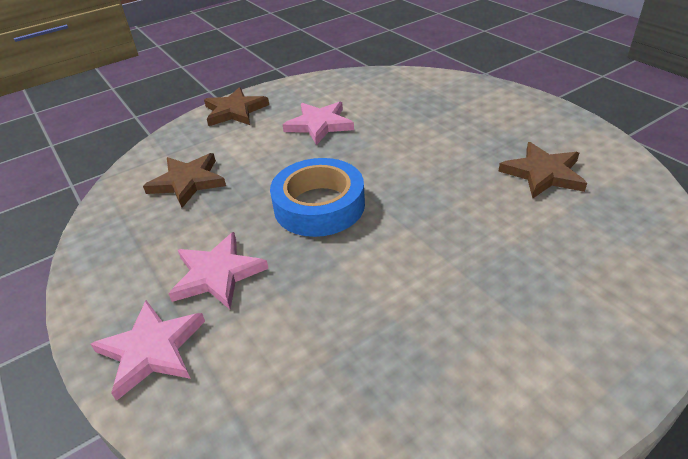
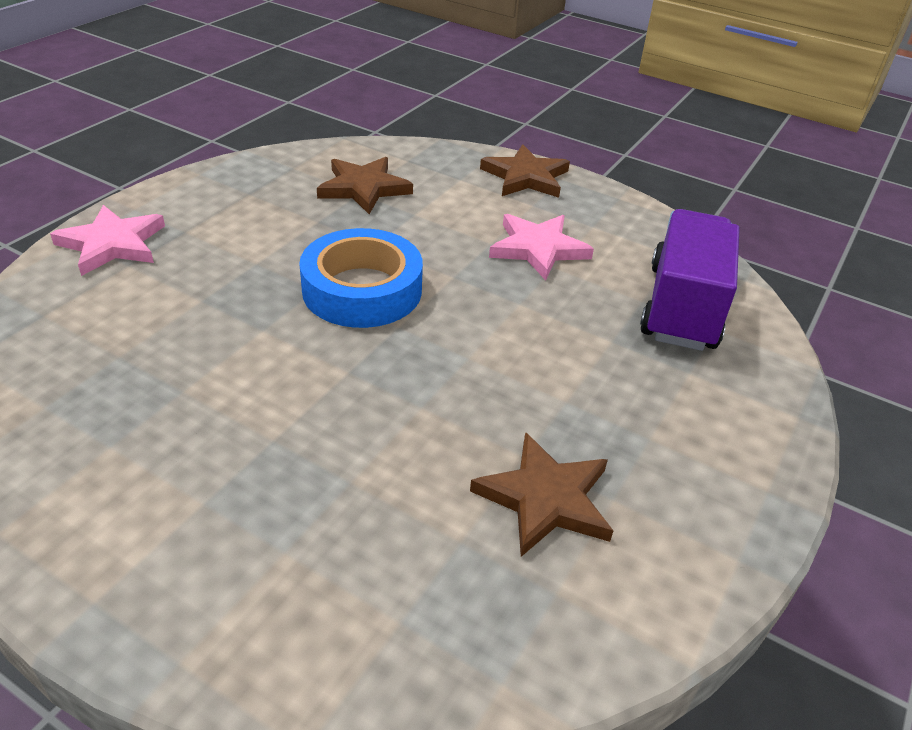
camera: 60 degrees right, 0 degrees up
pink star [169,232,269,309] -> none
none -> purple truck [640,209,740,351]

